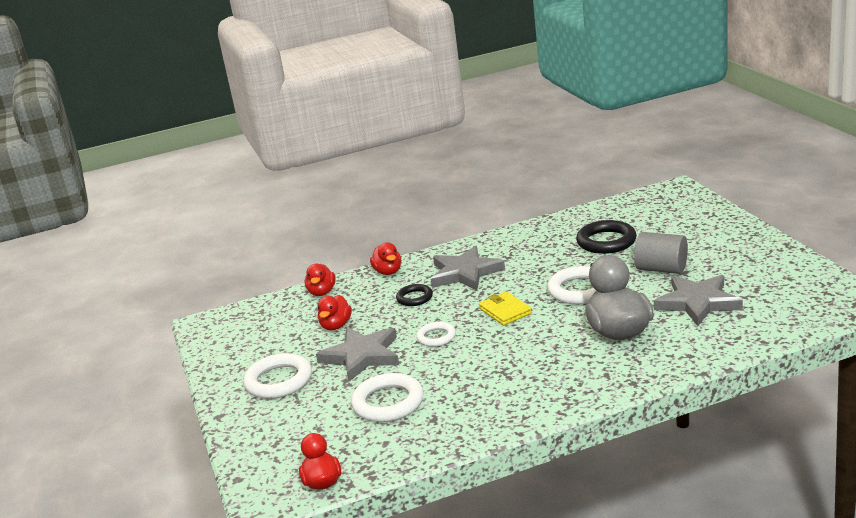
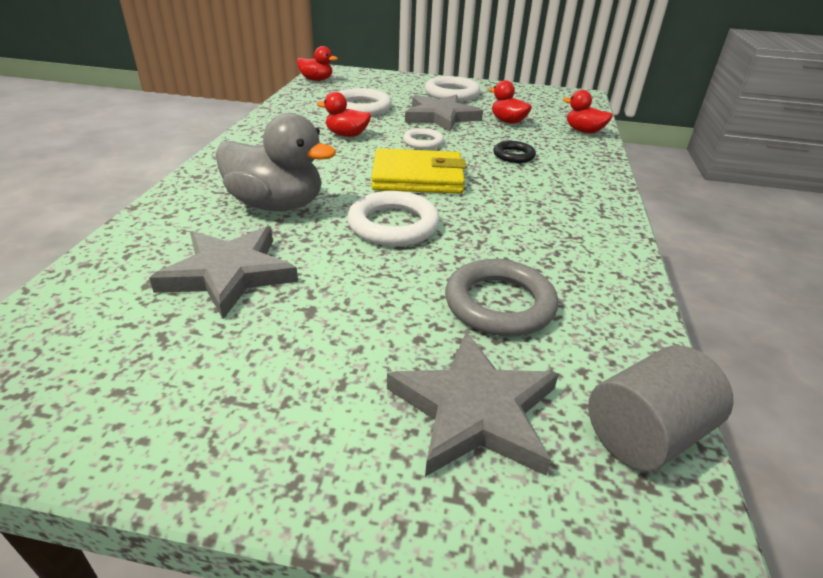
camera: 115 degrees right, 10 degrees up
red duck [370,242,401,275] -> red duck moved to [317,92,371,137]
grey star [431,246,505,291] -> grey star moved to [387,332,559,477]
yellow wallet [479,292,532,325] -> yellow wallet [371,148,466,194], size x1.64
black ring [576,220,637,254] -> grey ring [445,259,558,337]
grey cylinder [634,232,688,274] -> grey cylinder moved to [588,346,734,471]

